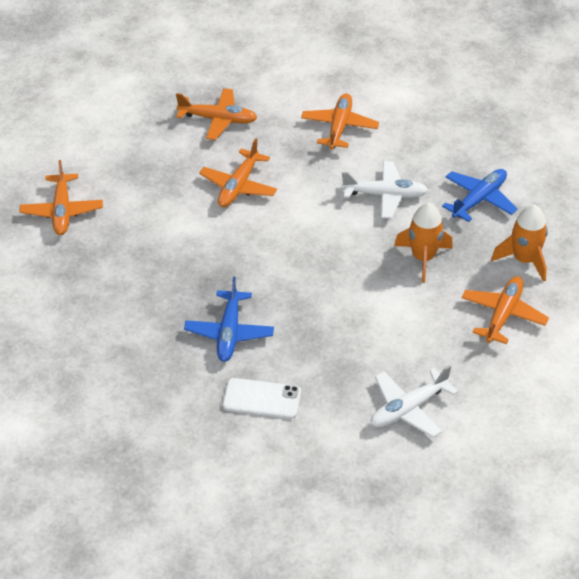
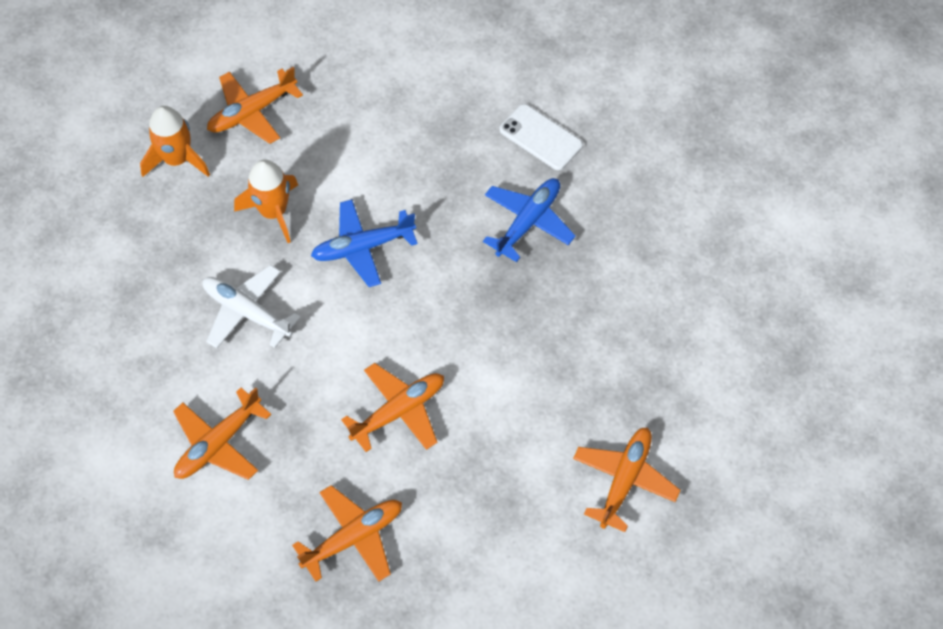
camera: 150 degrees left, 15 degrees up
orange plane [176,88,258,140] -> orange plane turned 105 degrees clockwise [292,485,402,581]
white plane [371,365,458,437] -> none
blue plane [442,169,518,222] -> blue plane moved to [311,199,418,287]

